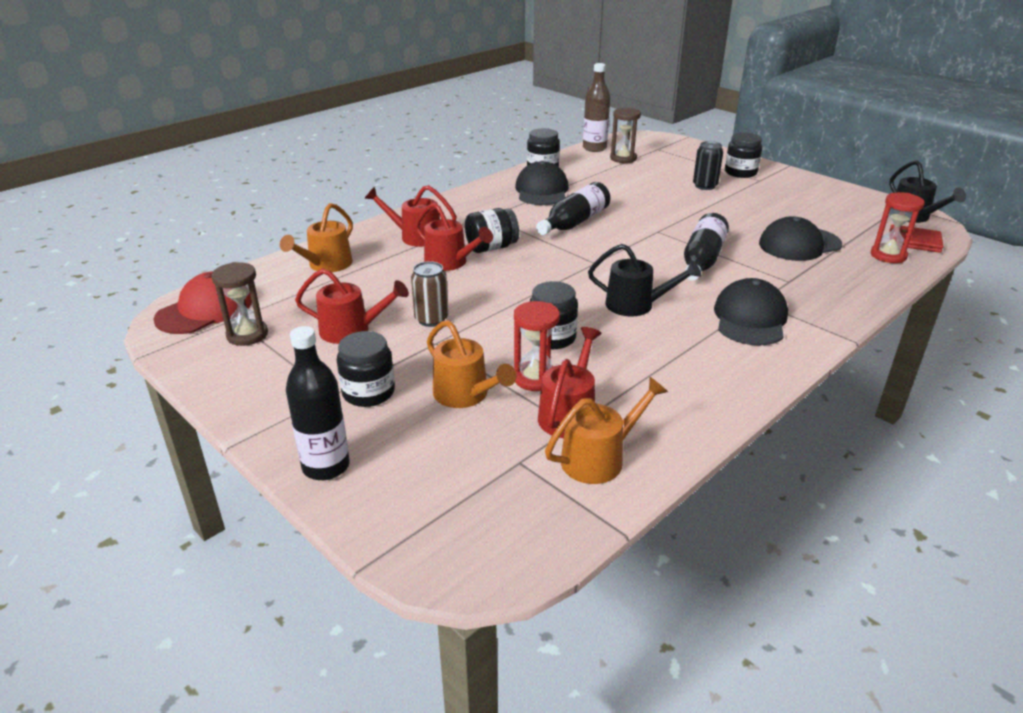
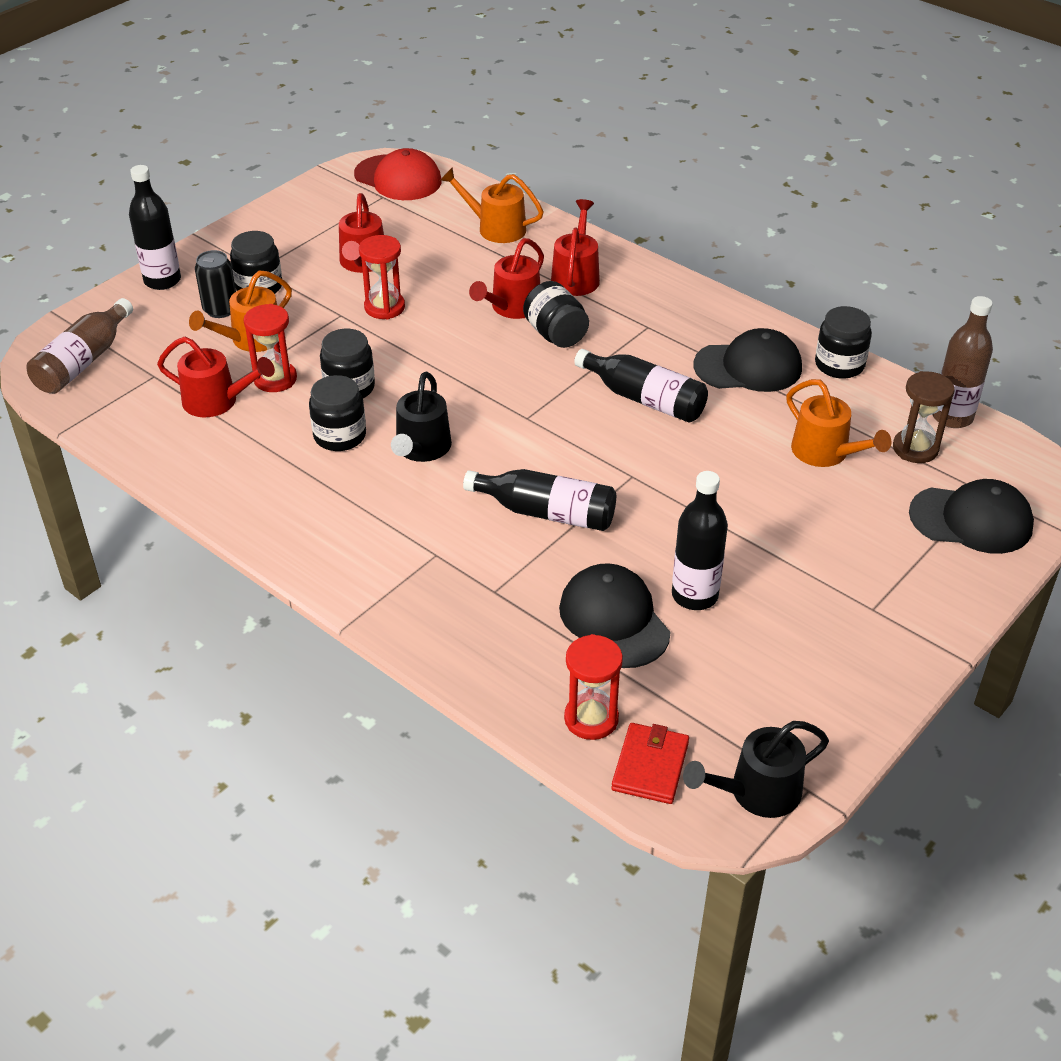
camera: 85 degrees right, 10 degrees up
brown hourglass [211,262,268,346] -> none
brown can [411,261,448,327] -> red hourglass [359,235,405,319]
orange watering can [545,377,668,484] -> orange watering can moved to [786,379,891,467]
black can [693,141,723,190] -> black can moved to [195,250,236,318]
black cap [714,278,788,345] -> black cap moved to [909,479,1034,554]
black jar [725,132,762,178] -> black jar moved to [309,375,366,451]
none -> brown bottle [26,298,133,394]
none -> black bottle [672,471,728,610]

